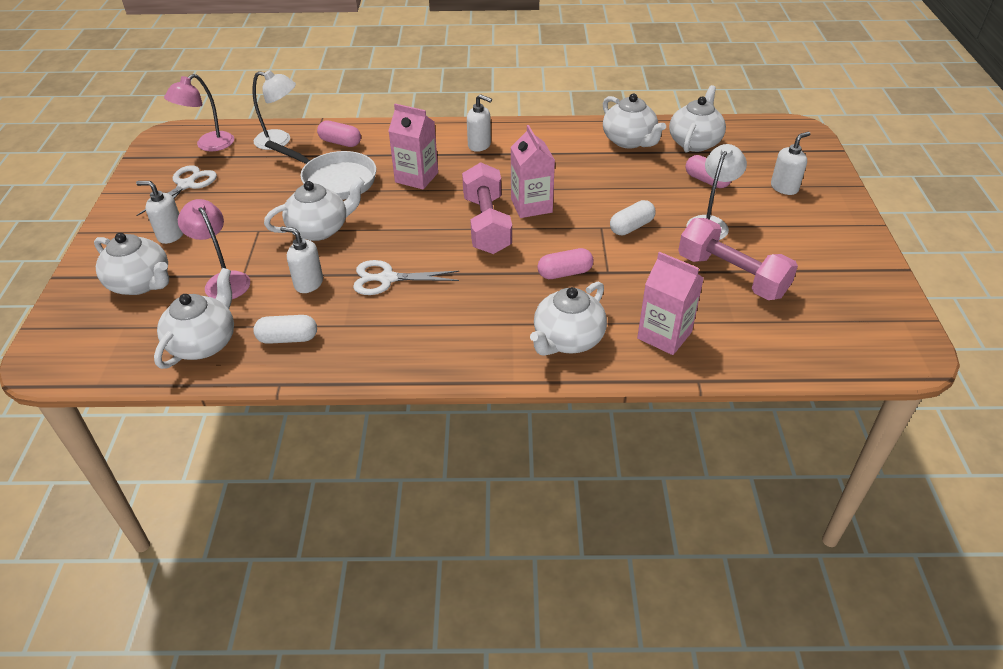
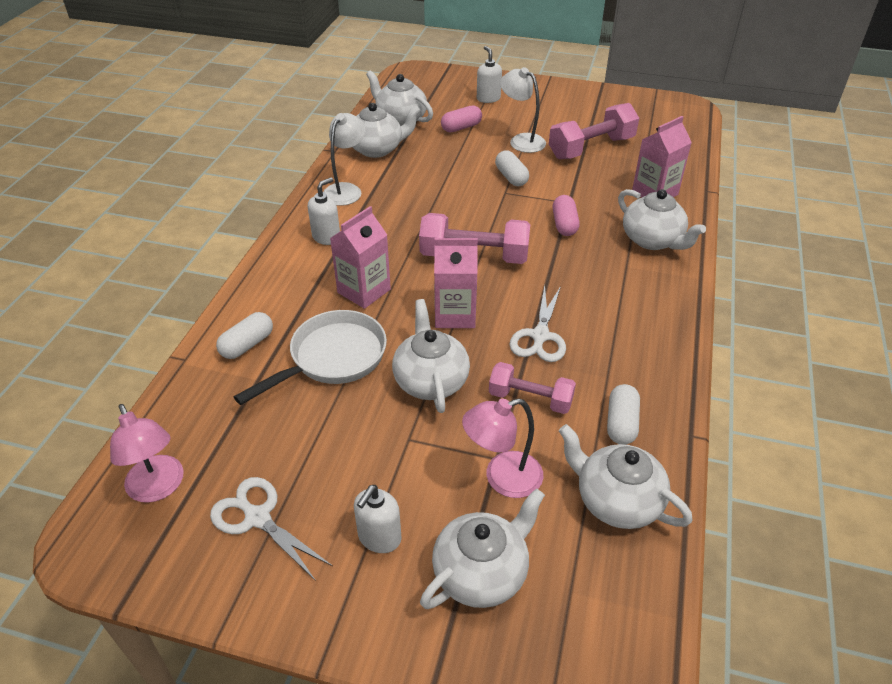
camera: 75 degrees left, 0 degrees up
white lamp [253,70,296,150] -> white lamp moved to [323,113,366,206]
white soap dispenser [280,226,323,293] -> pink dumbbell [489,362,576,414]
pink capsule [317,121,361,147] -> white capsule [216,312,273,359]
pink carton [511,125,555,218] -> pink carton moved to [434,238,478,328]

